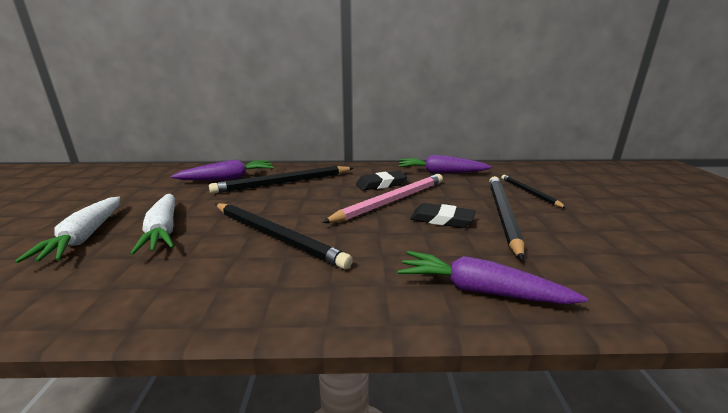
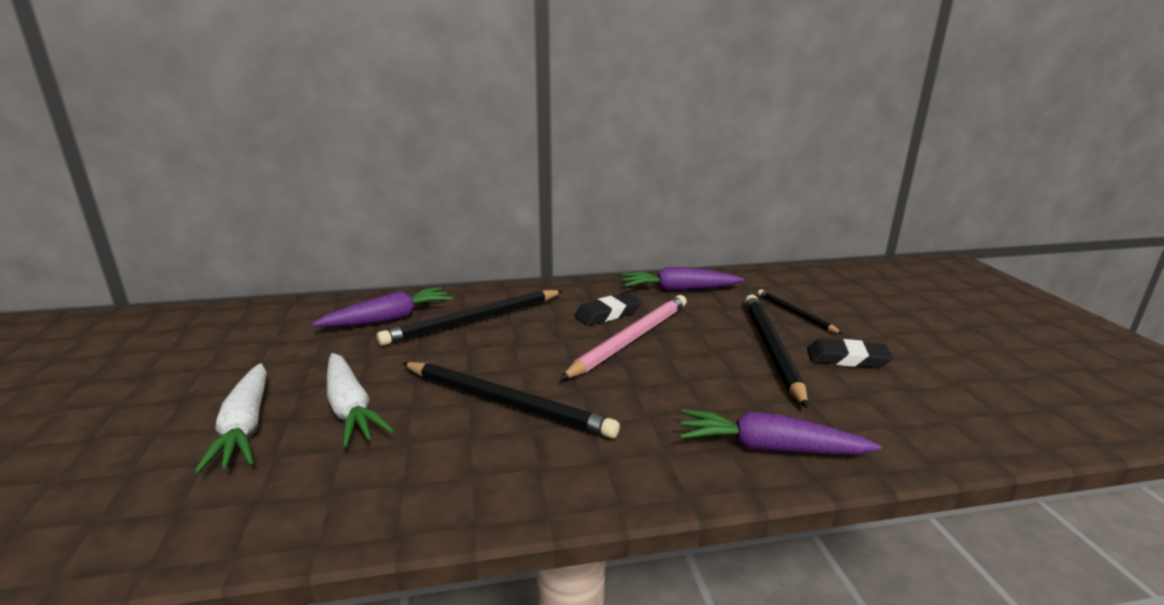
camera: 10 degrees left, 0 degrees up
black eraser [410,203,475,228] -> black eraser moved to [807,338,893,368]

